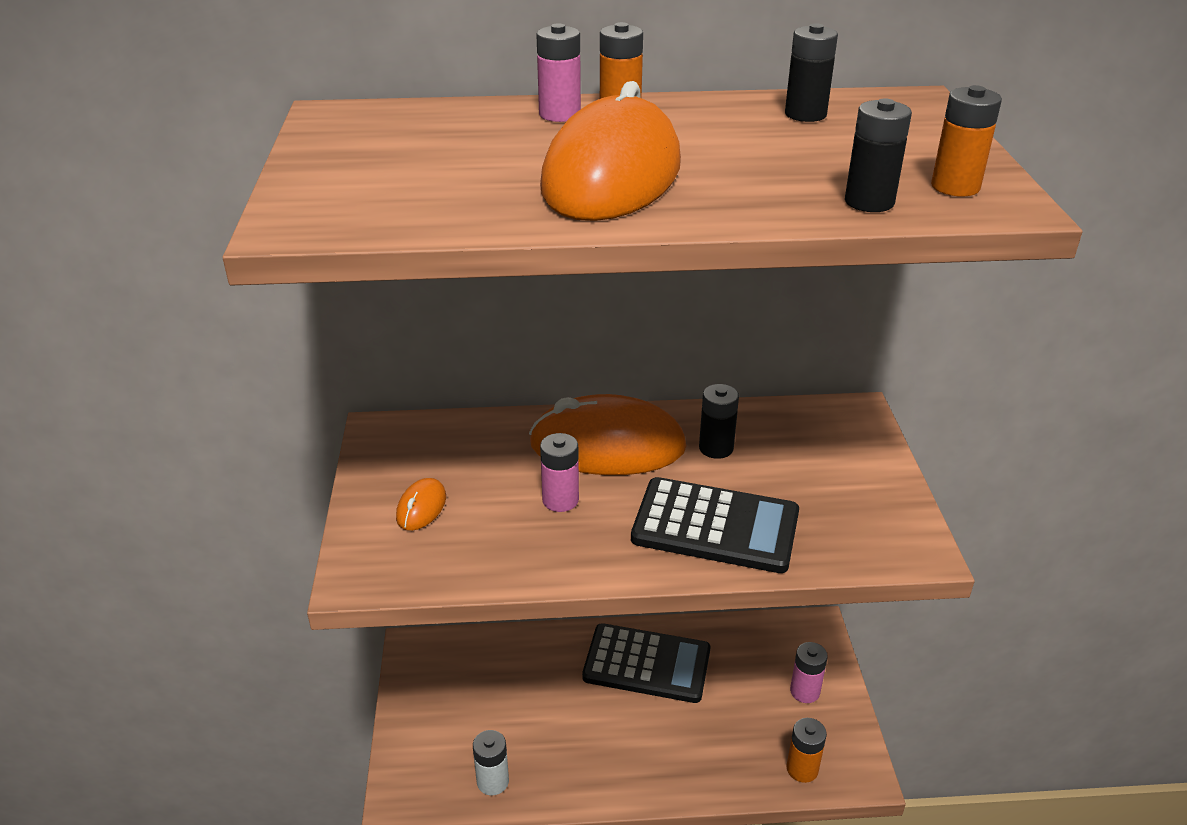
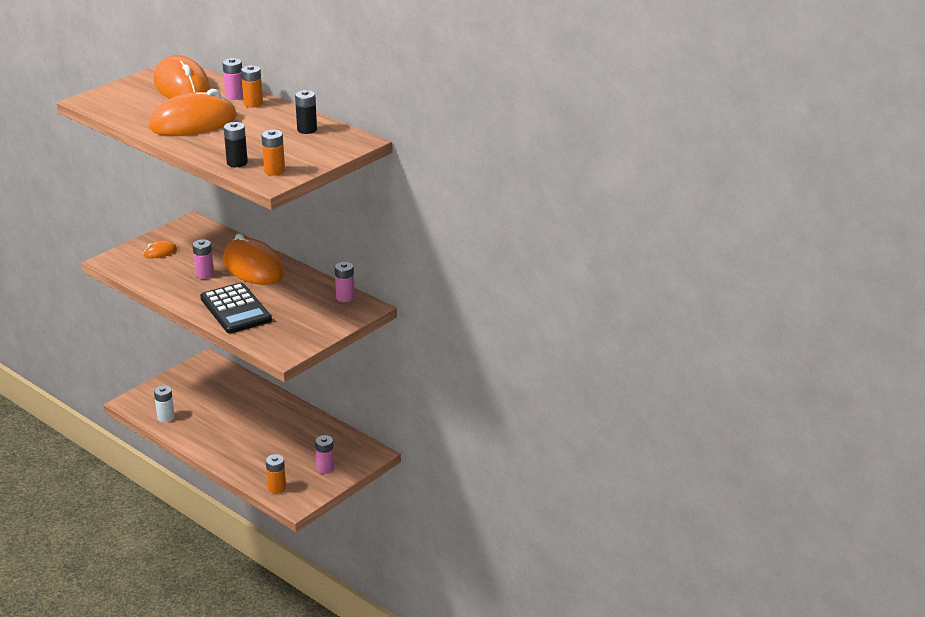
camera: 45 degrees right, 5 degrees down
black calculator [582,623,710,703] -> none
black battery [699,384,739,459] -> none
none -> orange mouse [154,55,210,99]
none -> pink battery [335,262,355,302]

